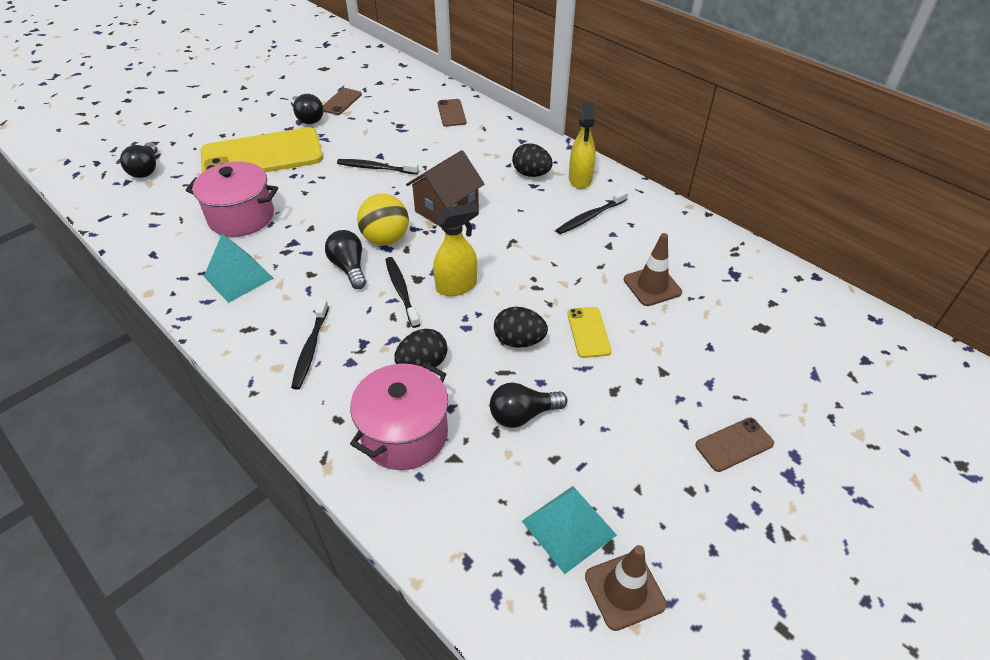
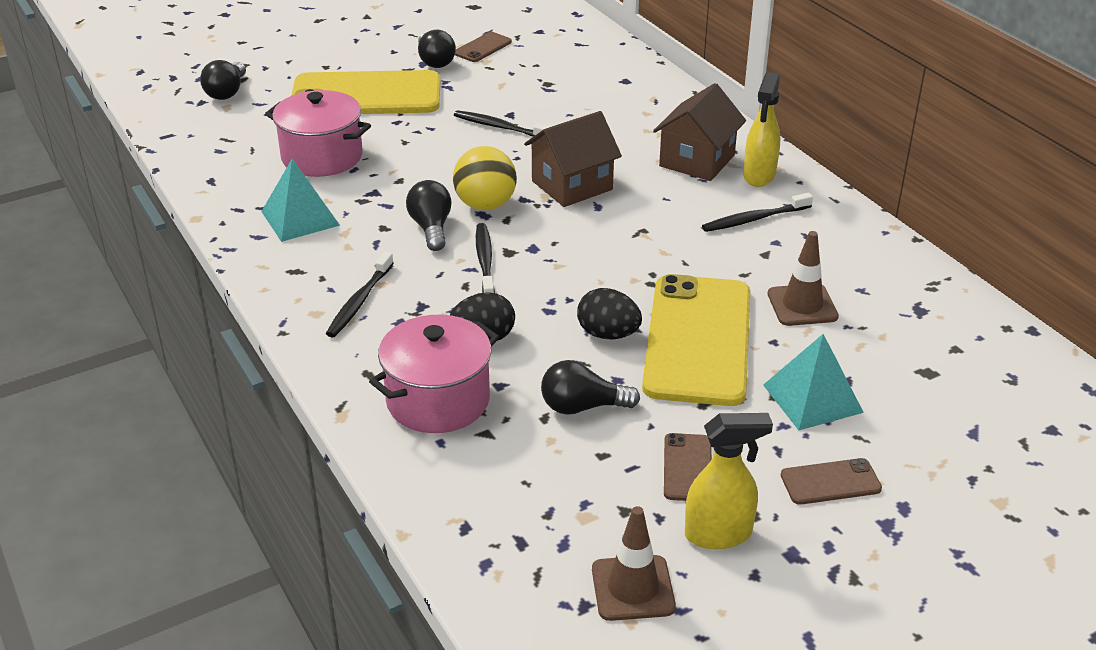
camera: 15 degrees right, 10 degrees down
yellow spray bottle [433,203,479,296] -> yellow spray bottle moved to [685,413,773,549]
brown phone [438,99,466,127] -> brown phone moved to [664,433,712,501]
black egg [512,143,552,177] -> brown house [653,83,746,181]
turquoise pyramid [522,486,617,574] -> turquoise pyramid moved to [763,334,864,430]
yellow phone [567,307,612,358] -> yellow phone [642,274,750,406], size x2.33

